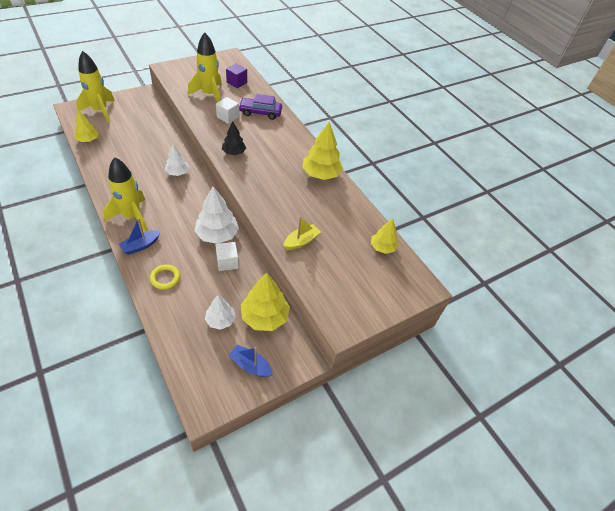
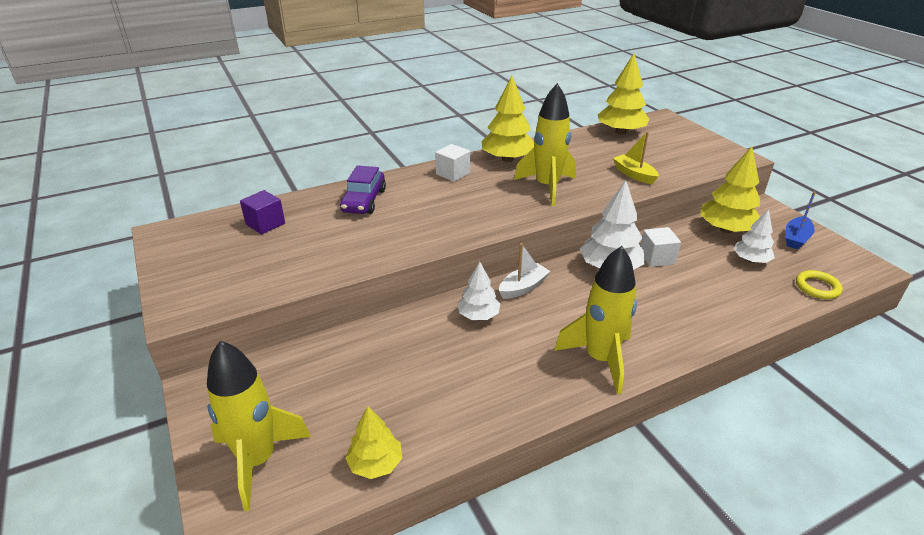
camera: 80 degrees left, 15 degrees down
blue boat [119,218,160,254] -> none
yellow ring [150,264,180,290] -> yellow ring moved to [796,270,843,299]
yellow rocket [188,32,222,103] -> yellow rocket moved to [514,83,576,206]
white cube [216,97,239,124] -> white cube moved to [435,144,470,182]
black tree [222,122,246,155] -> none
yellow tree [371,219,398,254] -> yellow tree [598,54,649,135], size x1.64
none -> white boat [499,243,551,299]

